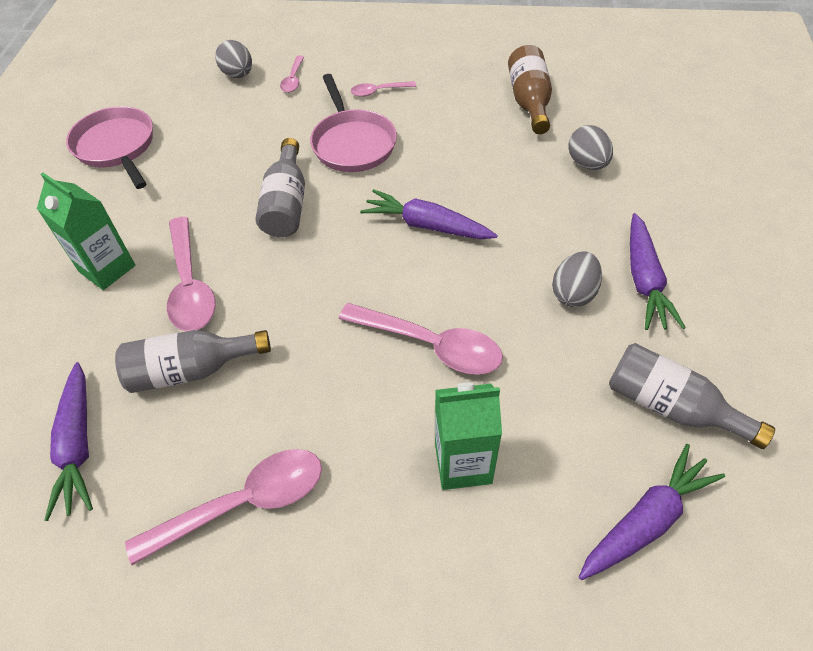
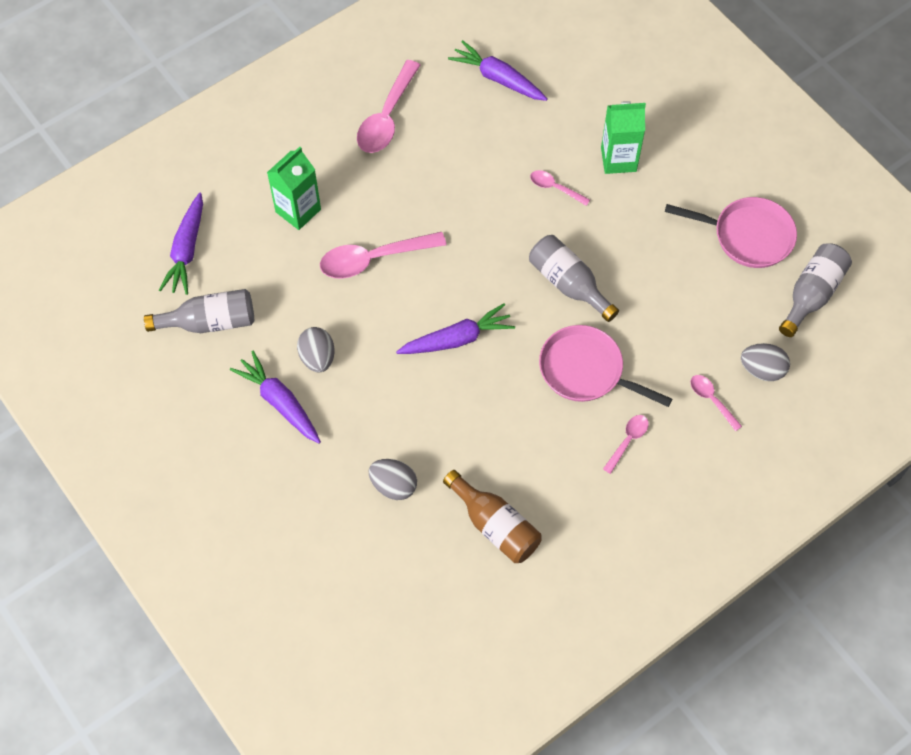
camera: 135 degrees right, 10 degrees up
grey bottle [115,330,271,393] -> grey bottle moved to [779,243,852,337]
pink spoon [167,217,216,331] -> pink spoon [530,170,590,206], size x0.52

